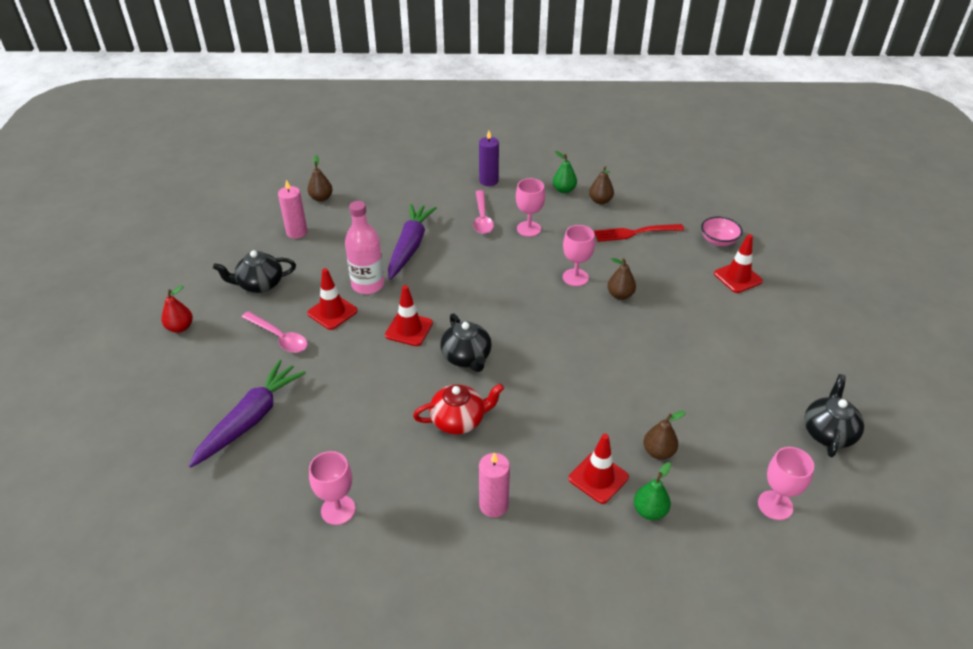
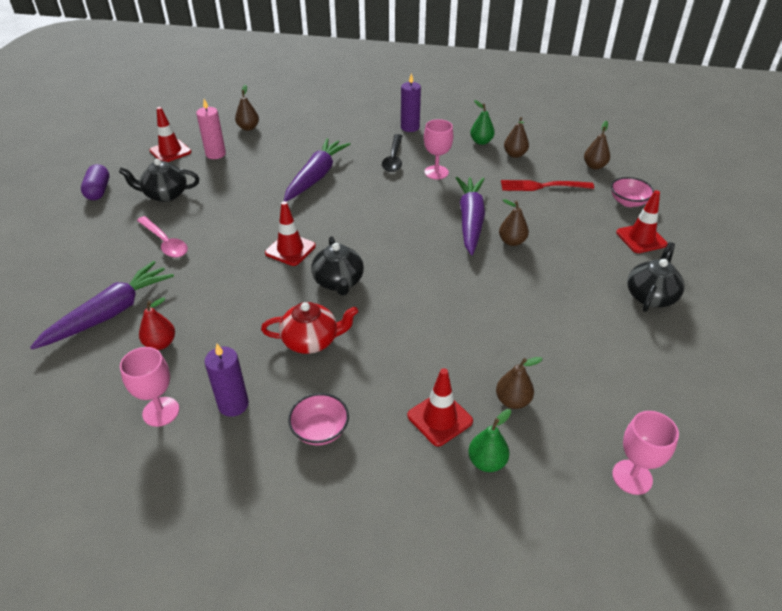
camera: 10 degrees right, 0 degrees up
red pear [162,285,193,333] -> red pear moved to [139,297,175,350]
red traffic cone [307,268,358,330] -> red traffic cone moved to [150,107,191,162]
pink bottle [345,201,384,294] -> none
pink spoon [473,190,494,234] -> black spoon [382,134,402,172]
pink candle [479,452,510,517] -> pink bowl [288,393,349,445]
pink goblet [563,225,595,286] -> purple carrot [456,177,485,255]
black teapot [804,374,864,457] -> black teapot moved to [627,242,685,312]
none -> purple capsule [81,164,109,200]
none -> purple candle [204,344,249,417]
none -> brown pear [584,121,610,169]

